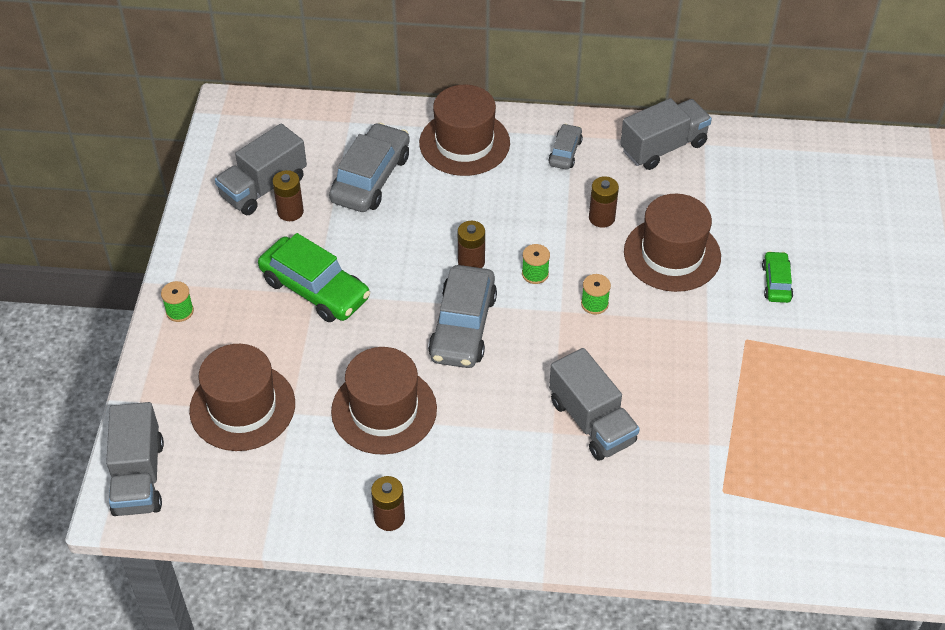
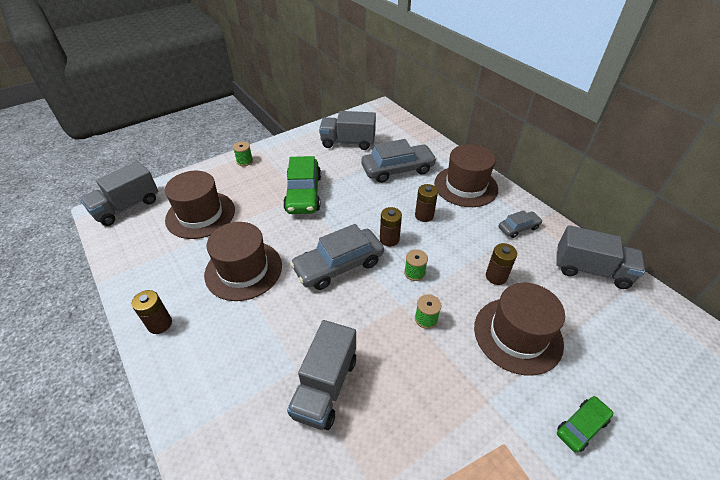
camera: 50 degrees right, 5 degrees down
brown battery [272,170,304,221] -> brown battery moved to [415,184,438,222]

